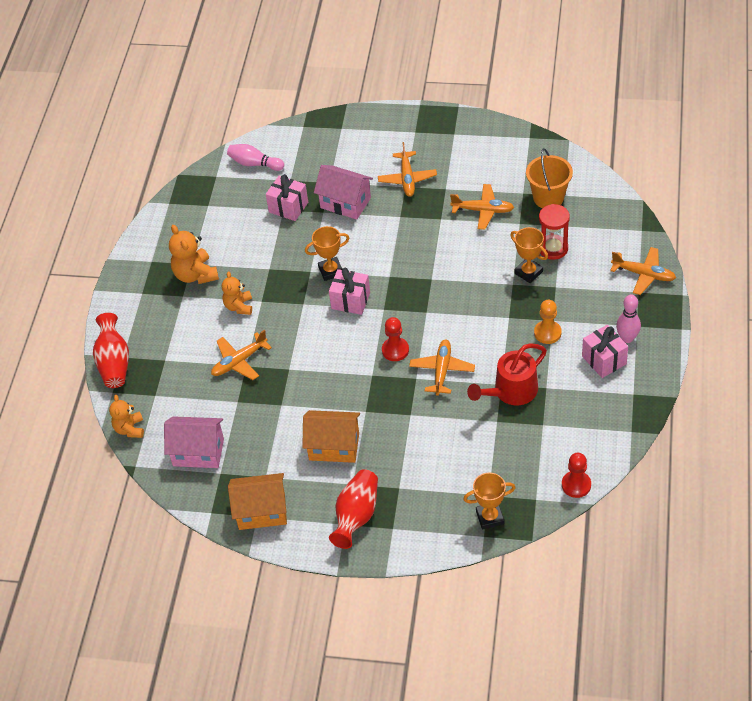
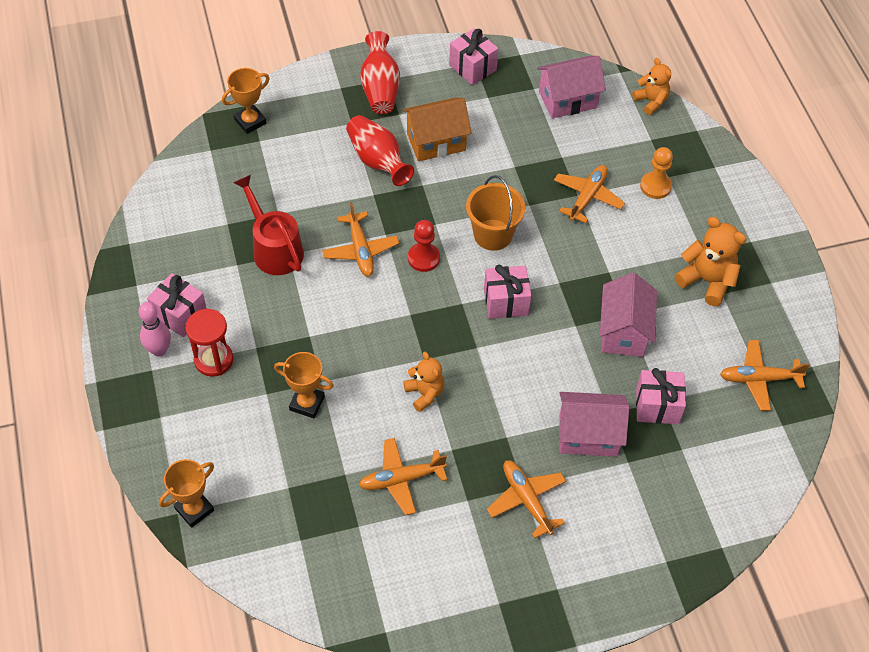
camera: 150 degrees right, 5 degrees up
red vase [93,313,129,388] -> red vase moved to [346,115,414,186]
orange teddy bear [222,272,252,315] -> orange teddy bear moved to [403,352,444,412]
pink bowling pin [227,144,284,171] -> none
orange house [228,473,287,530] -> pink gift [449,28,498,85]
orange trophy [305,226,350,281] -> orange trophy moved to [159,459,214,528]
red watering can [467,343,547,405] -> red watering can turned 60 degrees counterclockwise [234,175,304,275]
orange bucket [526,148,573,208] -> orange bucket moved to [466,175,525,251]
orange pawn [534,300,562,344] -> orange pawn moved to [640,147,673,199]
red hourglass [539,204,570,260] -> red hourglass moved to [186,309,233,377]
red pawn [562,453,591,498] -> none
orange plane [610,247,676,295] -> orange plane moved to [720,340,810,411]
none -> pink house [600,273,657,357]

